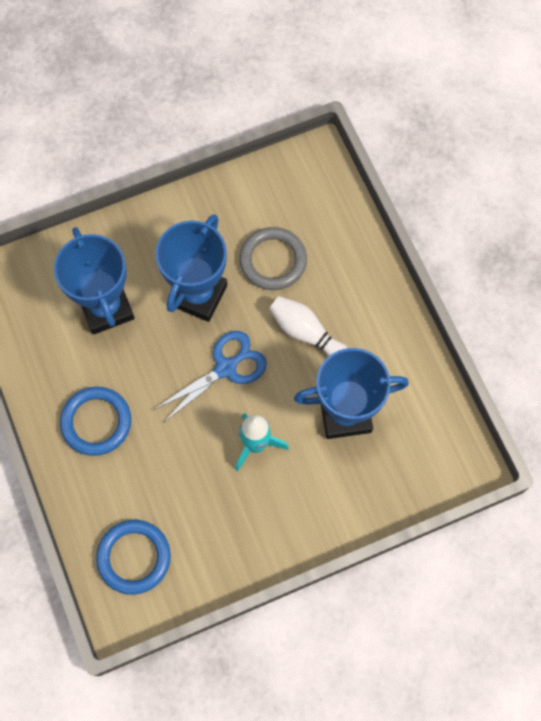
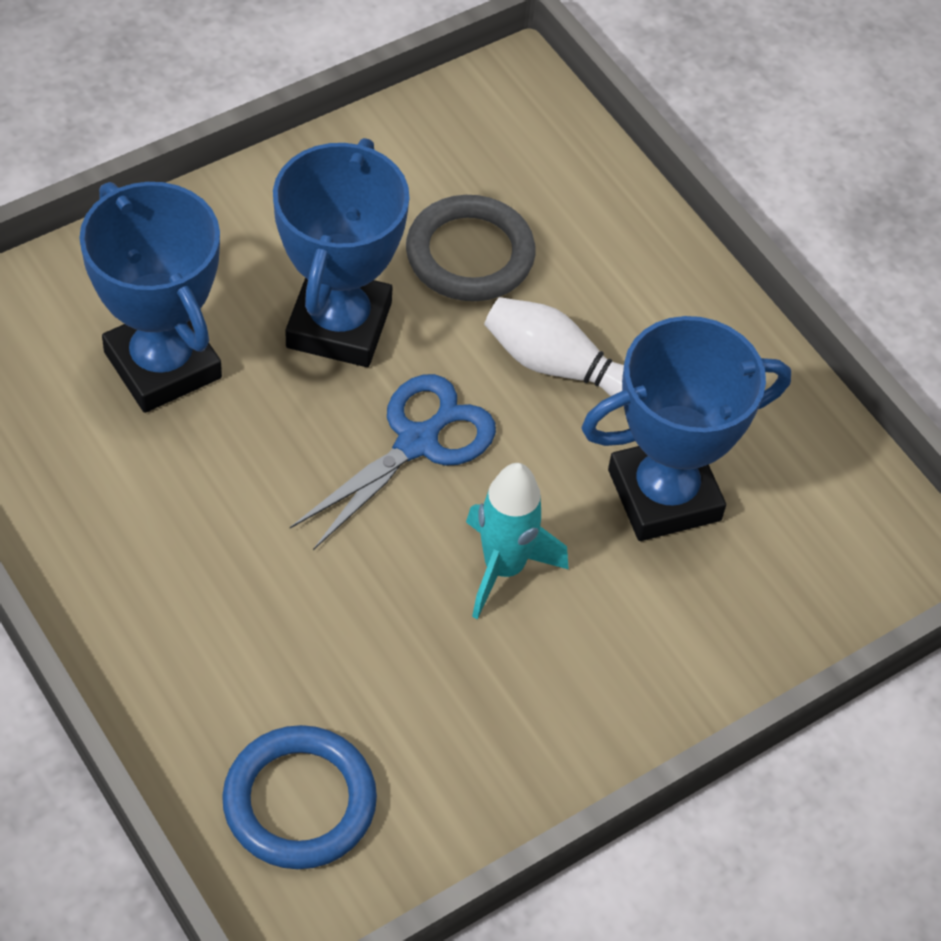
camera: 15 degrees left, 15 degrees down
blue ring [60,387,131,456] -> none

